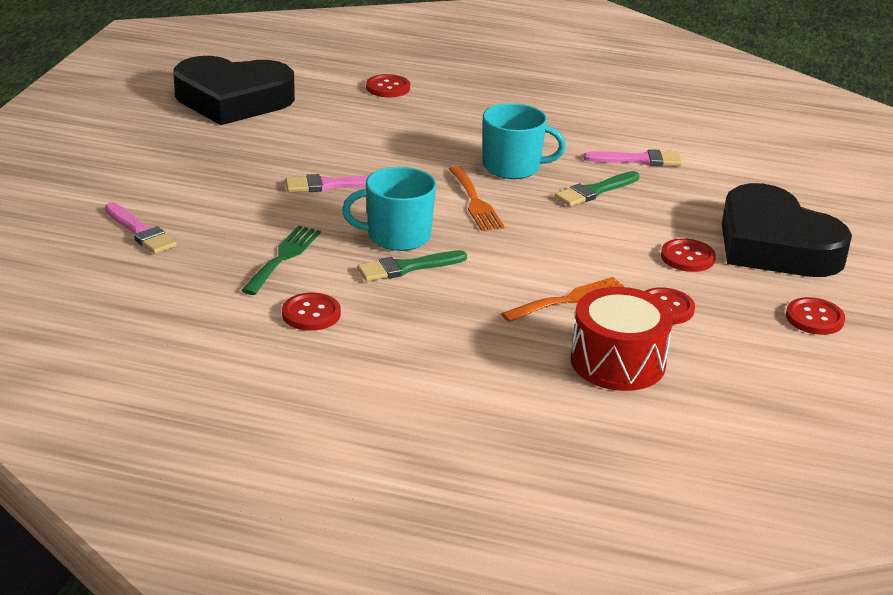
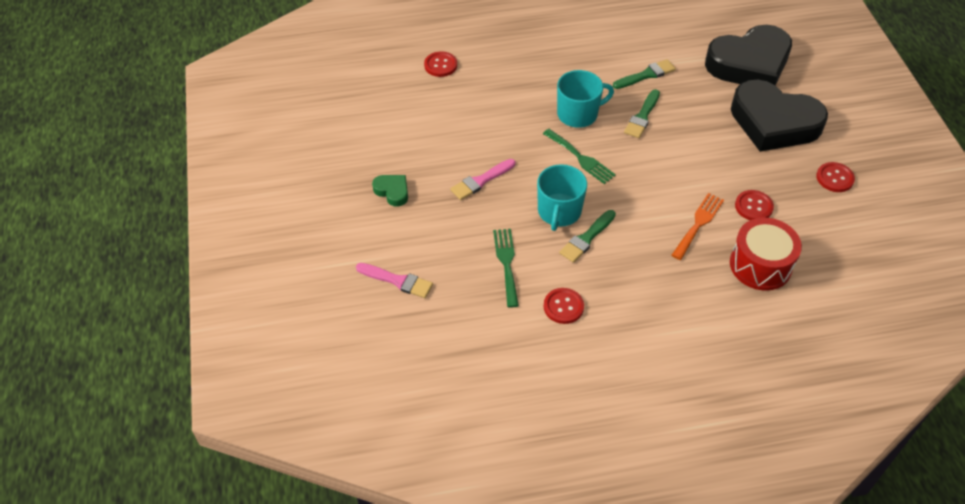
camera: 25 degrees left, 20 degrees up
black heart [173,56,295,125] -> black heart moved to [705,25,792,85]
turquoise mug [342,167,436,251] -> turquoise mug turned 45 degrees counterclockwise [537,164,587,231]
orange fork [449,166,505,231] -> green fork [543,129,616,184]
pink brush [583,149,683,166] -> green brush [613,59,676,89]
red button [661,238,716,272] -> none
none -> green heart [372,175,408,207]

